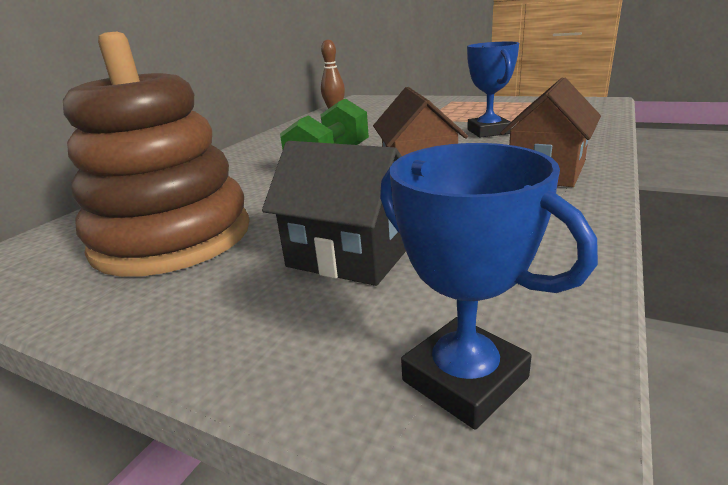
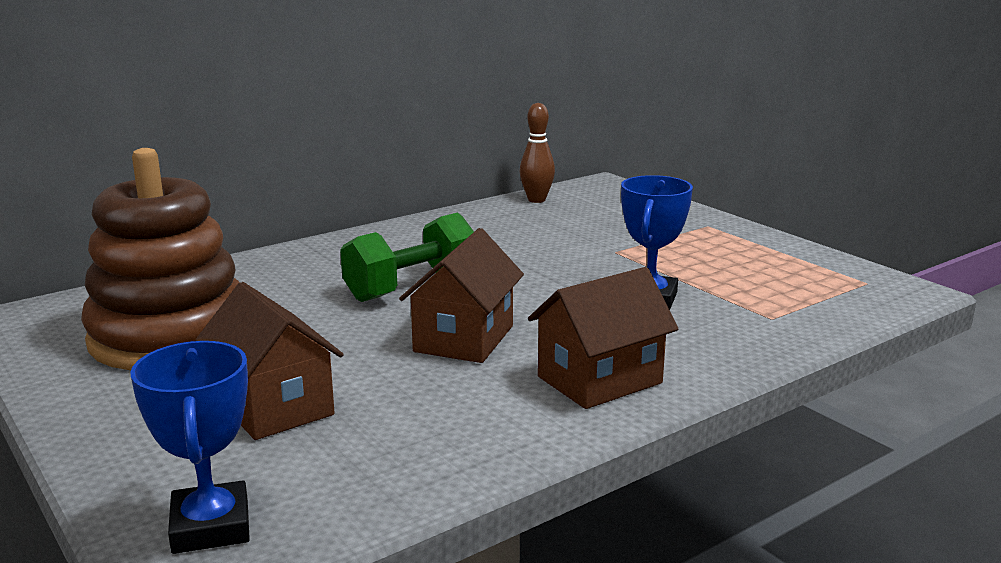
camera: 25 degrees right, 5 degrees down
black house [262,141,406,286] -> brown house [195,282,344,440]

